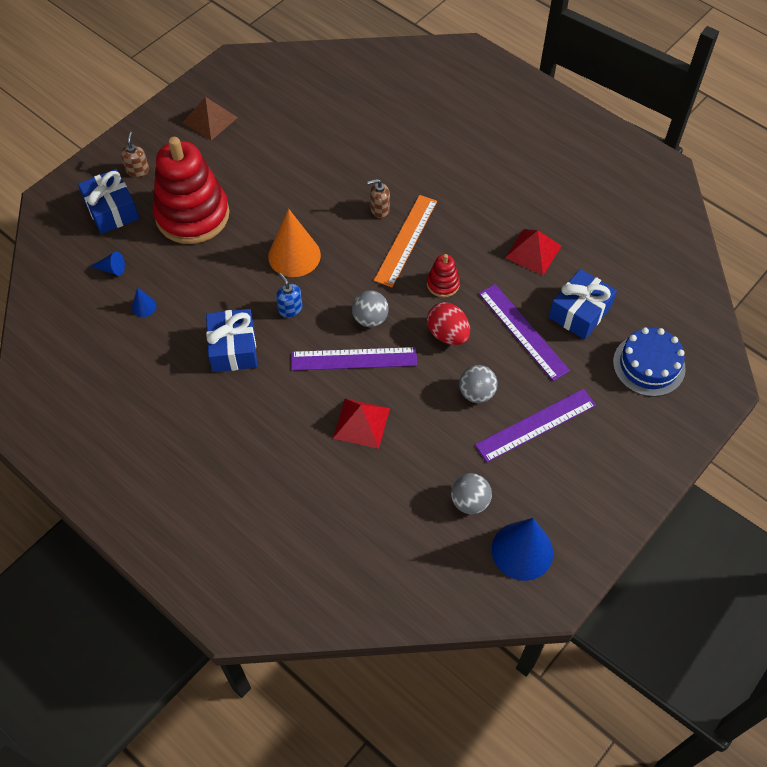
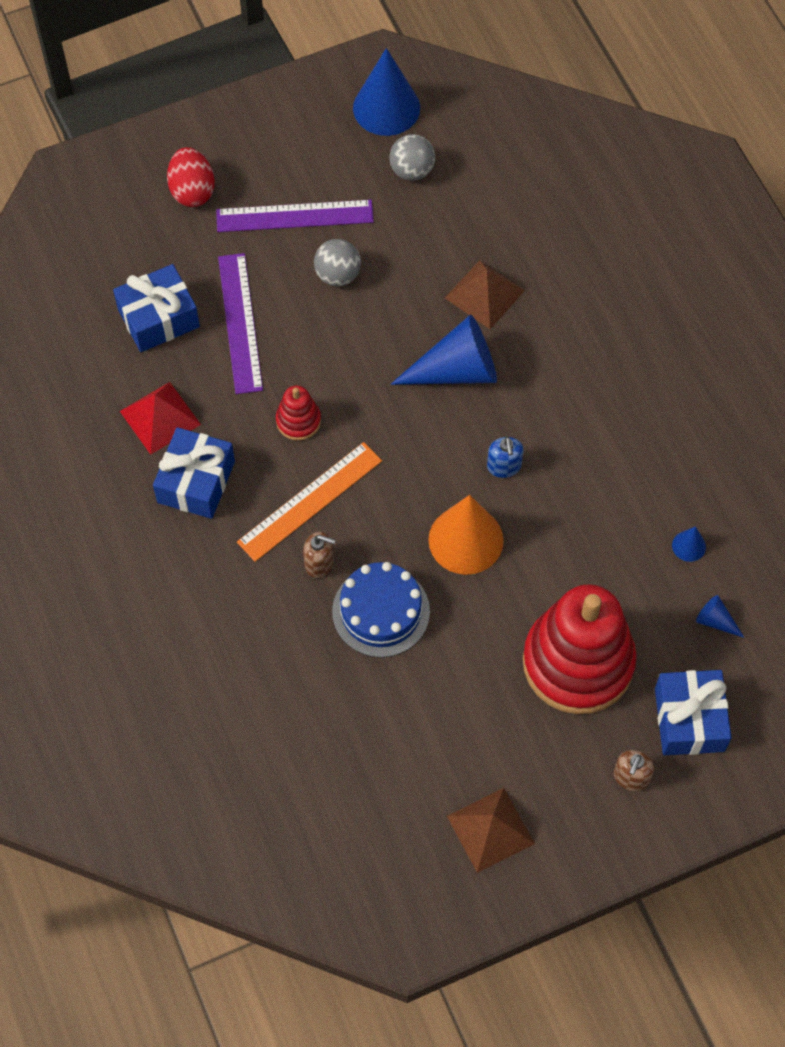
camera: 155 degrees left, 5 degrees up
blue gift [206,309,257,372] -> blue gift moved to [153,427,235,519]
purple ruler [291,347,417,371] -> blue cone [391,315,497,385]
red pyramid [333,398,390,449] -> brown pyramid [445,260,525,329]
grey ball [352,290,389,327] -> none
red egg [427,302,470,345] -> red egg moved to [167,147,215,207]
blue cake [613,327,686,397] -> blue cake moved to [332,562,430,657]

